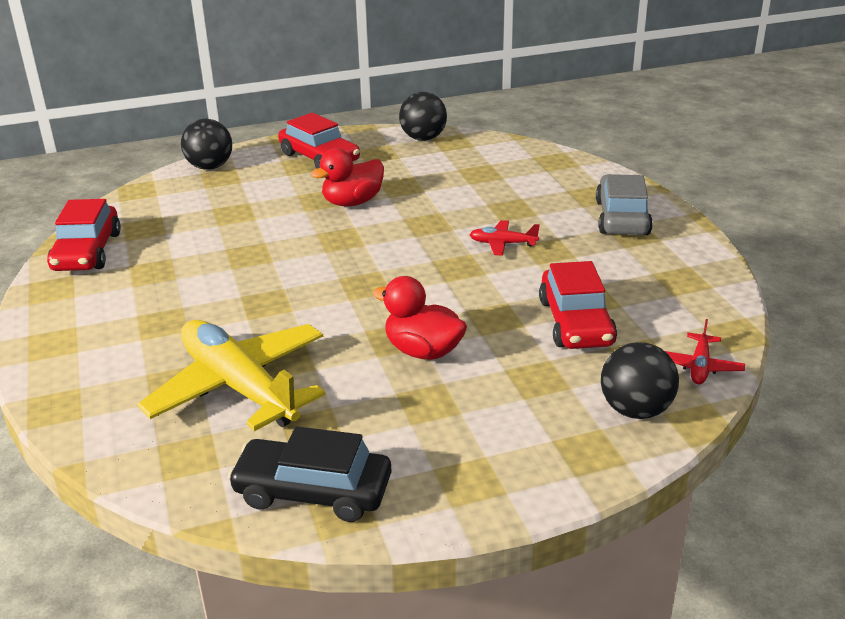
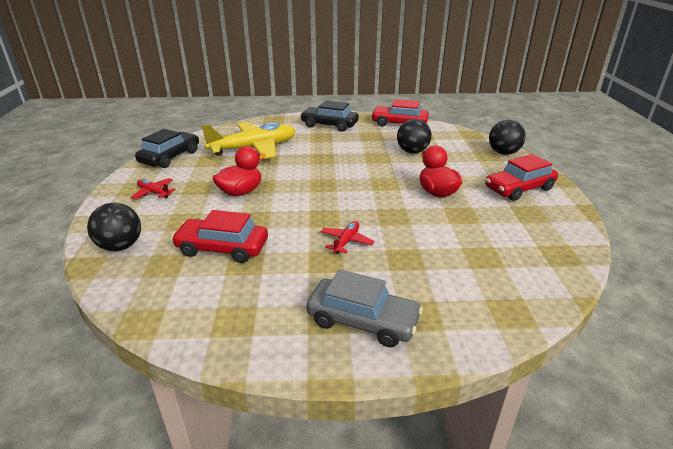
camera: 105 degrees right, 0 degrees up
black ball [399,92,447,141] -> black ball moved to [397,119,432,153]
red plane [665,319,745,384] -> red plane moved to [130,178,176,200]
none -> black car [300,100,359,132]

